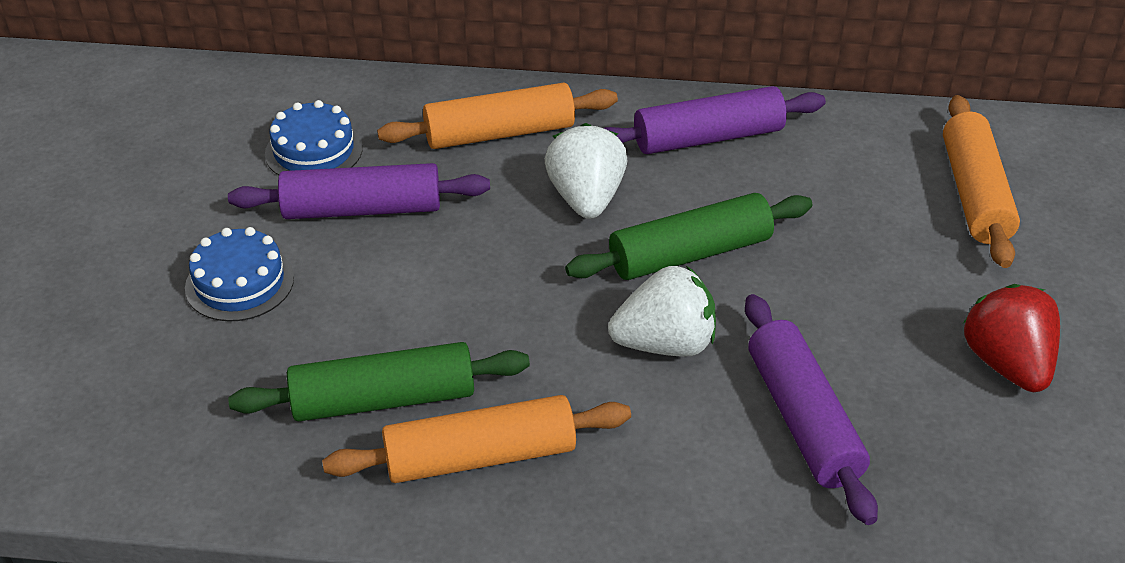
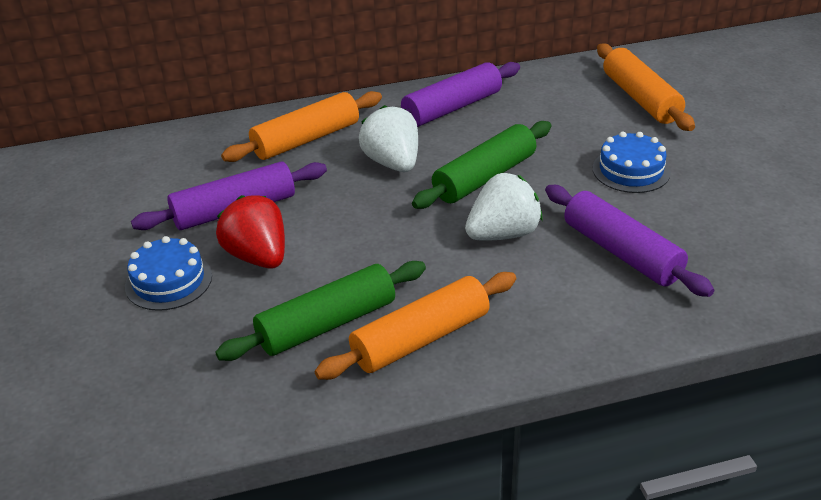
camera: 20 degrees left, 5 degrees down
blue cake [265,100,363,175] -> blue cake moved to [593,132,671,193]
red strawberry [963,284,1060,392] -> red strawberry moved to [216,195,285,269]

